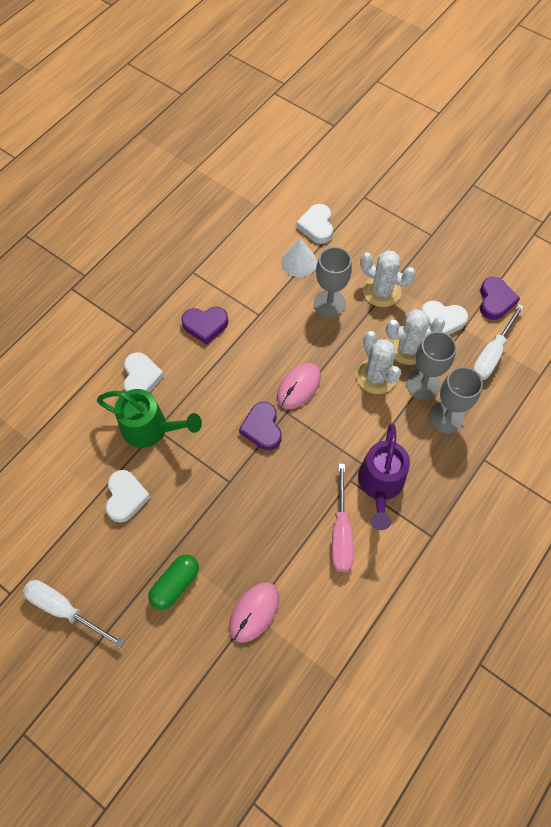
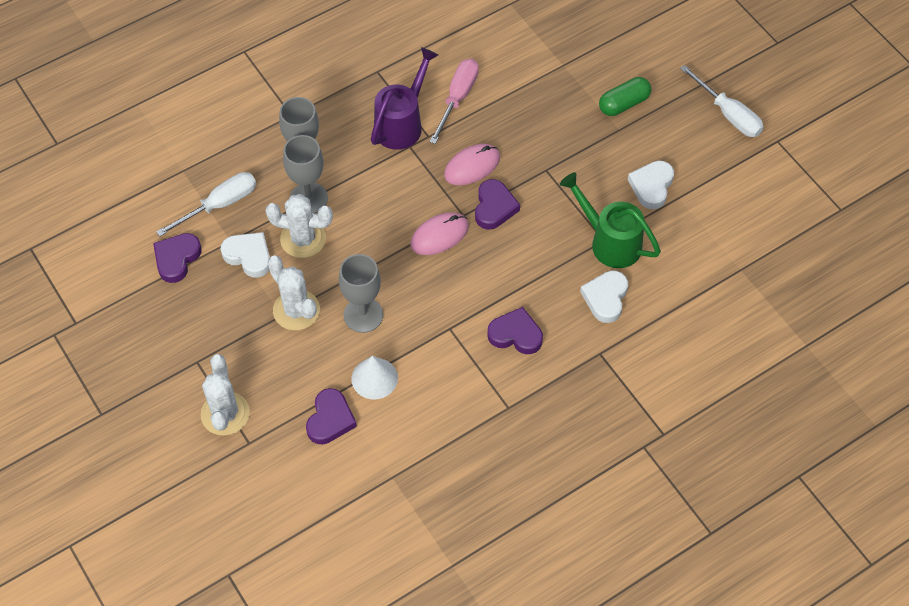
camera: 160 degrees left, 5 degrees down
pink mouse [229,583,279,643] -> pink mouse moved to [444,144,500,185]
white heart [296,204,333,244] -> purple heart [306,388,357,444]
white cactus [356,331,401,394] -> white cactus moved to [201,354,250,436]

